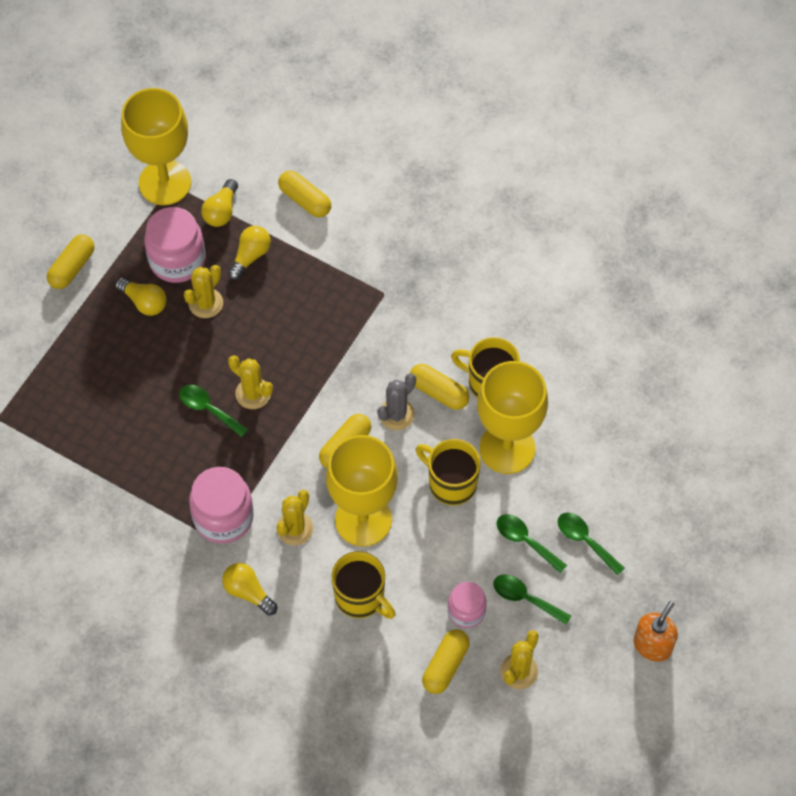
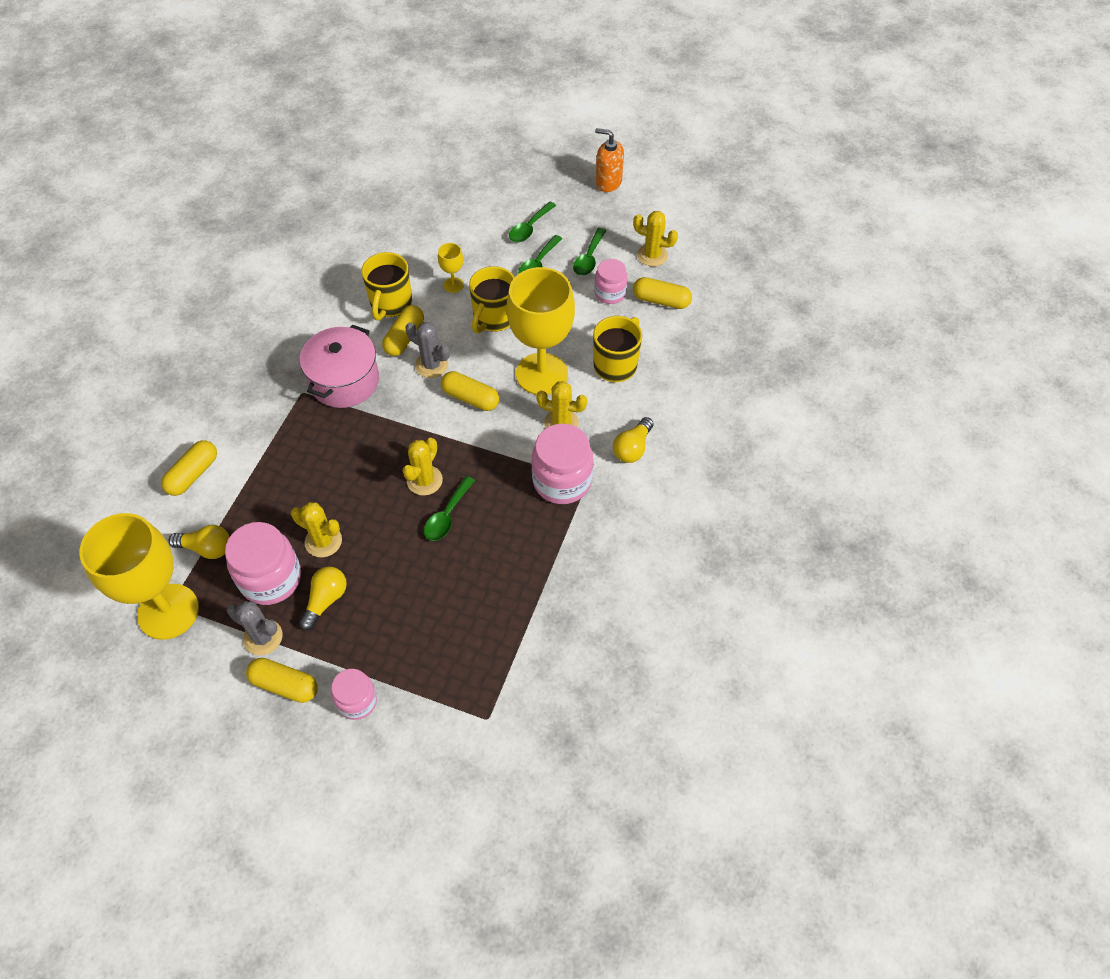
camera: 100 degrees left, 5 degrees down
yellow light bulb [228,226,271,280] -> none
yellow goblet [477,361,548,474] -> yellow goblet [438,243,464,293], size x0.41
none -> grey cactus [227,601,283,655]
none -> pink pot [300,325,379,408]
none -> pink jar [331,669,377,720]

